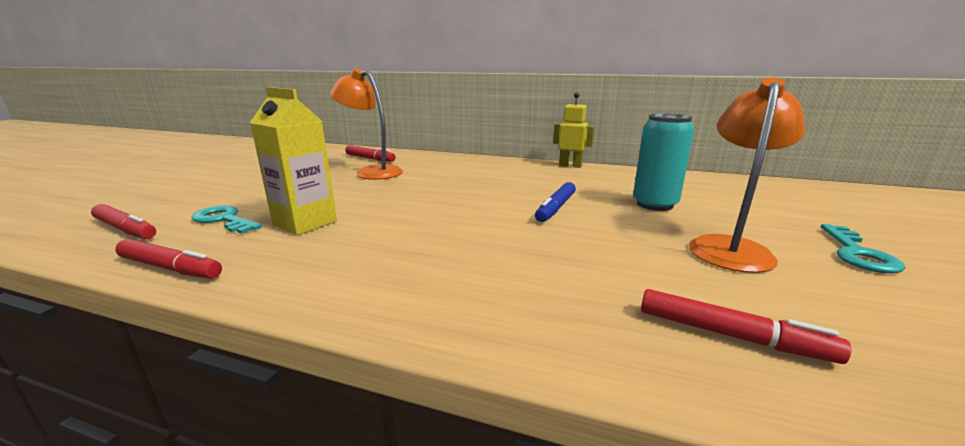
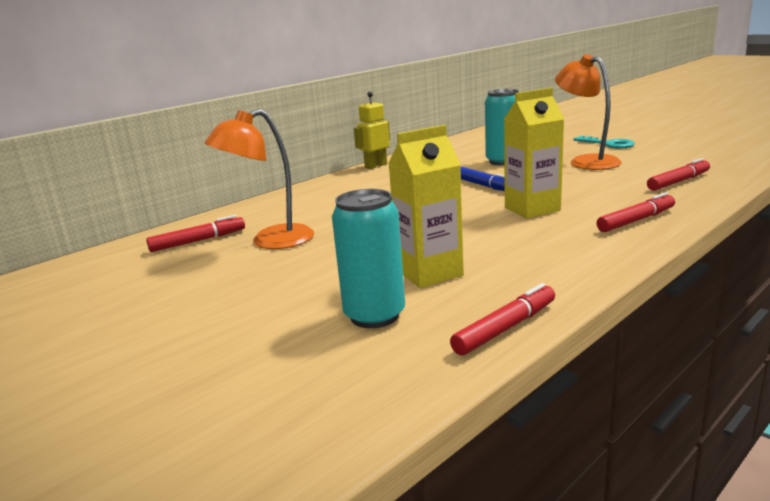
camera: 60 degrees left, 0 degrees up
red marker [91,204,156,239] -> red marker moved to [597,192,675,232]
turquoise key [191,205,262,234] -> turquoise can [332,189,405,328]
none -> yellow carton [504,88,564,219]

